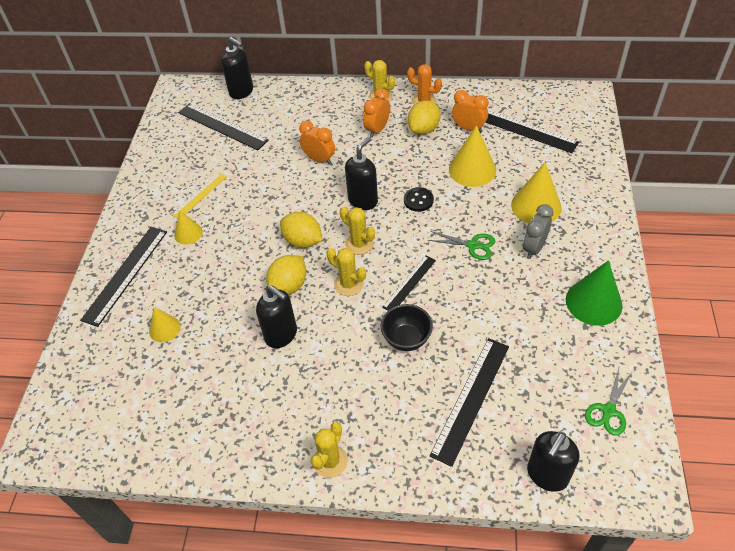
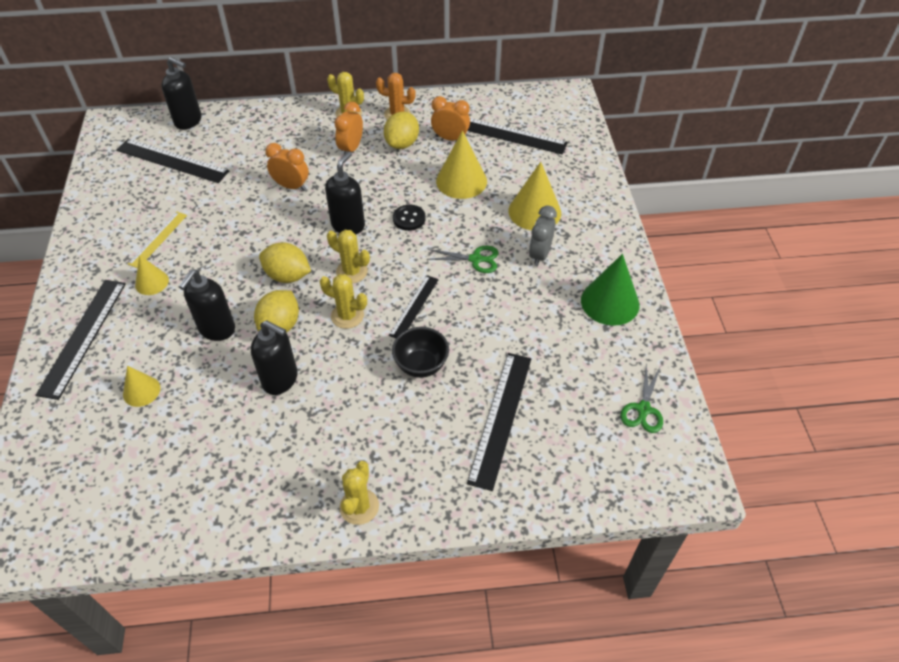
camera: 15 degrees left, 0 degrees up
black soap dispenser [527,431,579,492] -> black soap dispenser moved to [178,270,235,341]

